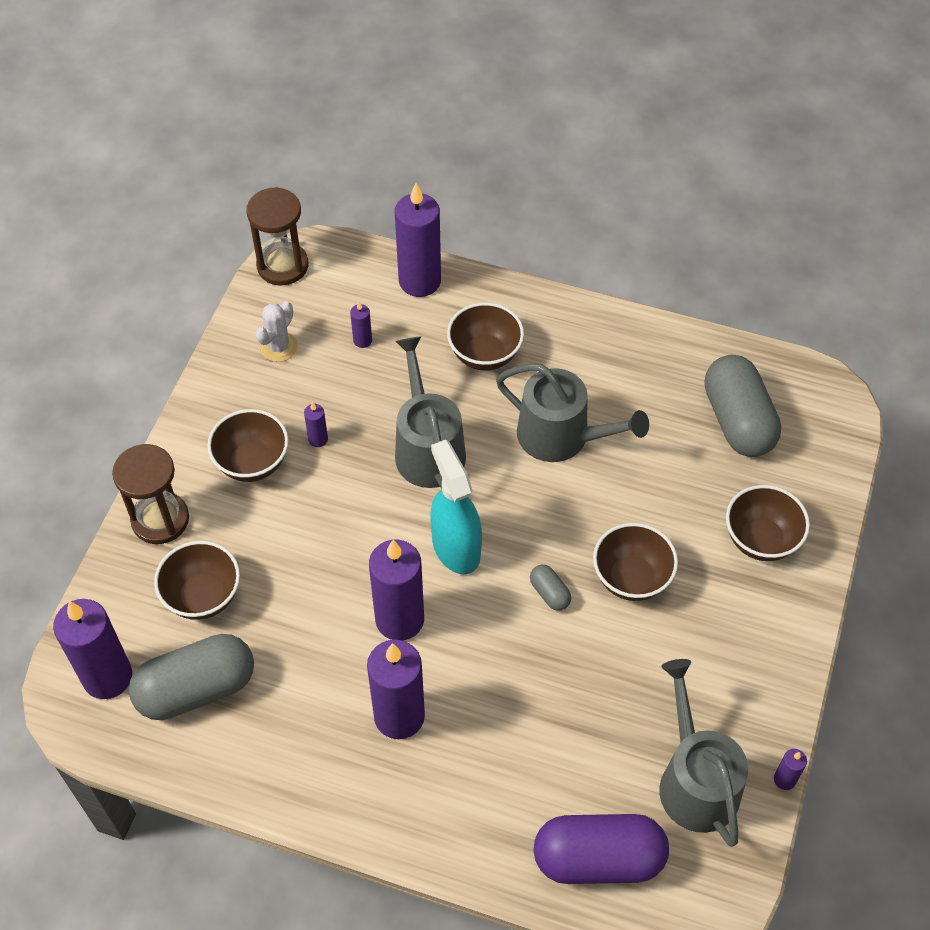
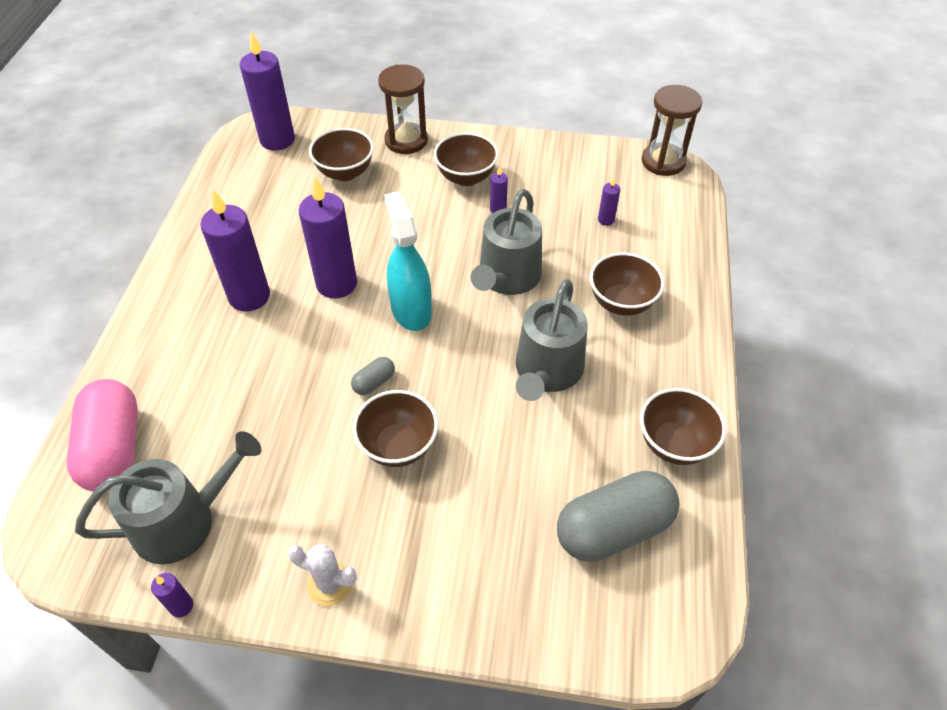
camera: 80 degrees right, 5 degrees down
grey capsule [129,634,254,720] -> none
white cactus [256,301,298,362] -> white cactus moved to [288,544,357,607]
purple candle [395,183,441,297] -> none
grey watering can [395,336,466,488] -> grey watering can turned 135 degrees clockwise [471,189,542,295]
turquoise spray bottle [430,440,482,575] -> turquoise spray bottle turned 75 degrees counterclockwise [384,191,432,331]
purple capsule [534,814,669,884] -> pink capsule [67,379,138,492]
brown bowl [726,485,810,561] -> brown bowl moved to [640,388,726,465]

